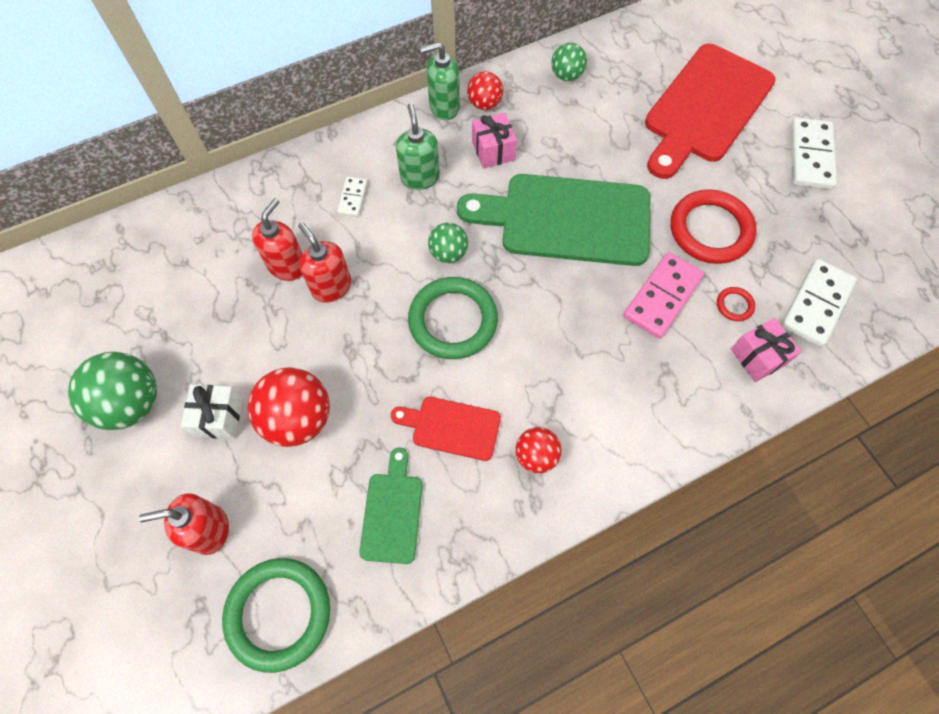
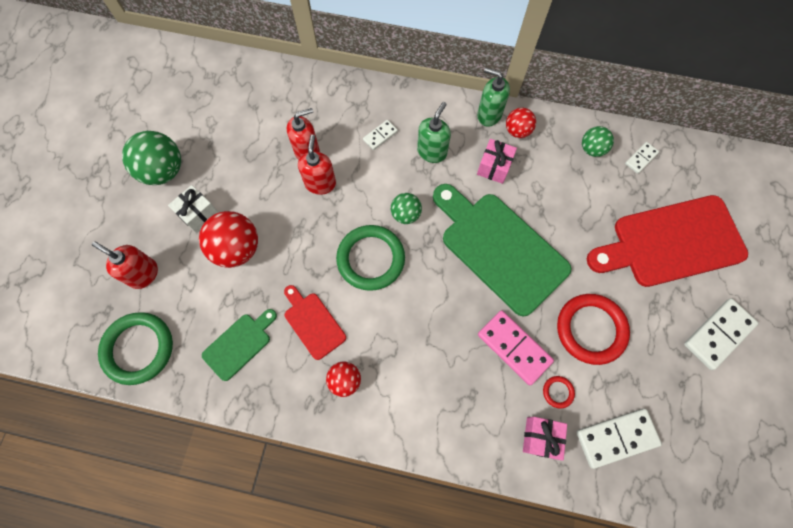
camera: 40 degrees right, 5 degrees up
pink domino [623,252,704,339] -> pink domino turned 60 degrees clockwise [478,310,554,386]
none -> white domino [625,142,659,174]

